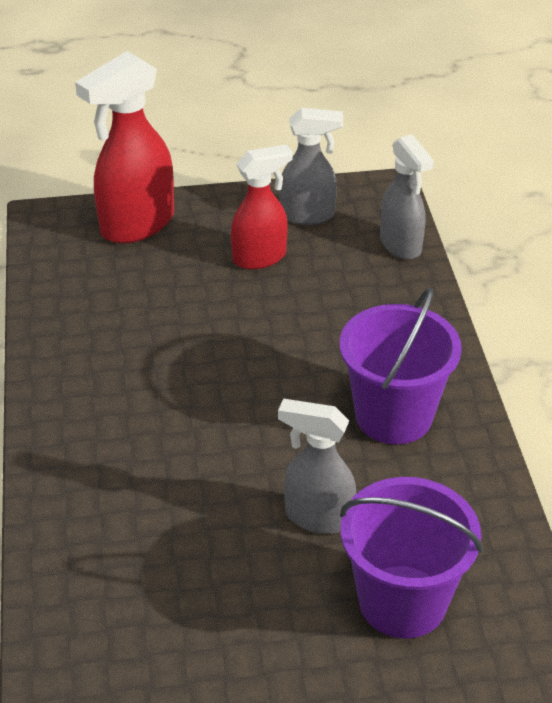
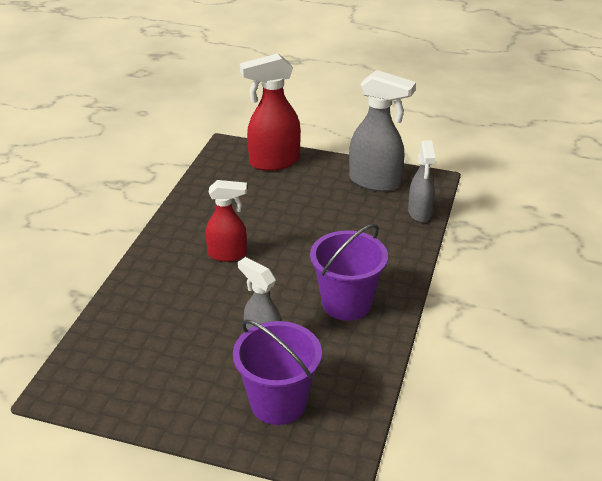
camera: 25 degrees right, 5 degrees down
red spray bottle [231,144,293,269] -> red spray bottle moved to [205,180,247,262]
grey spray bottle [279,108,343,225] -> grey spray bottle [349,70,416,192], size x1.53

